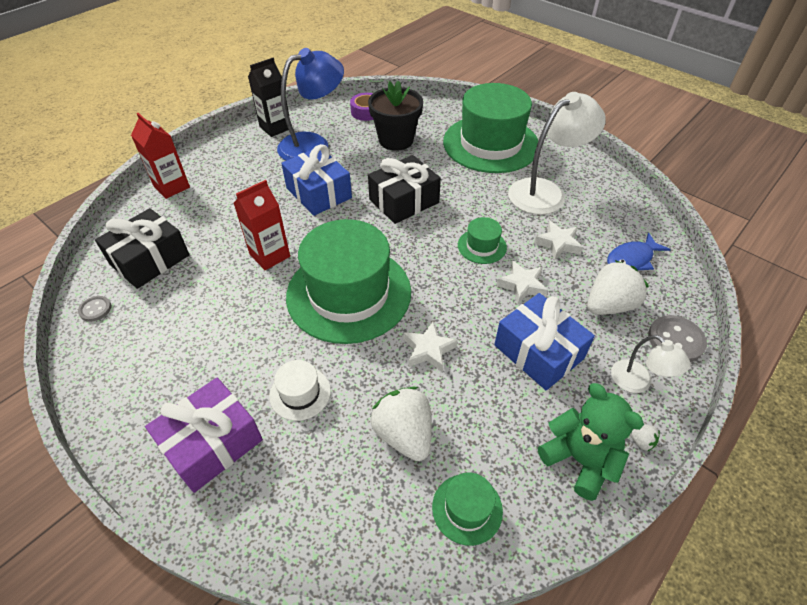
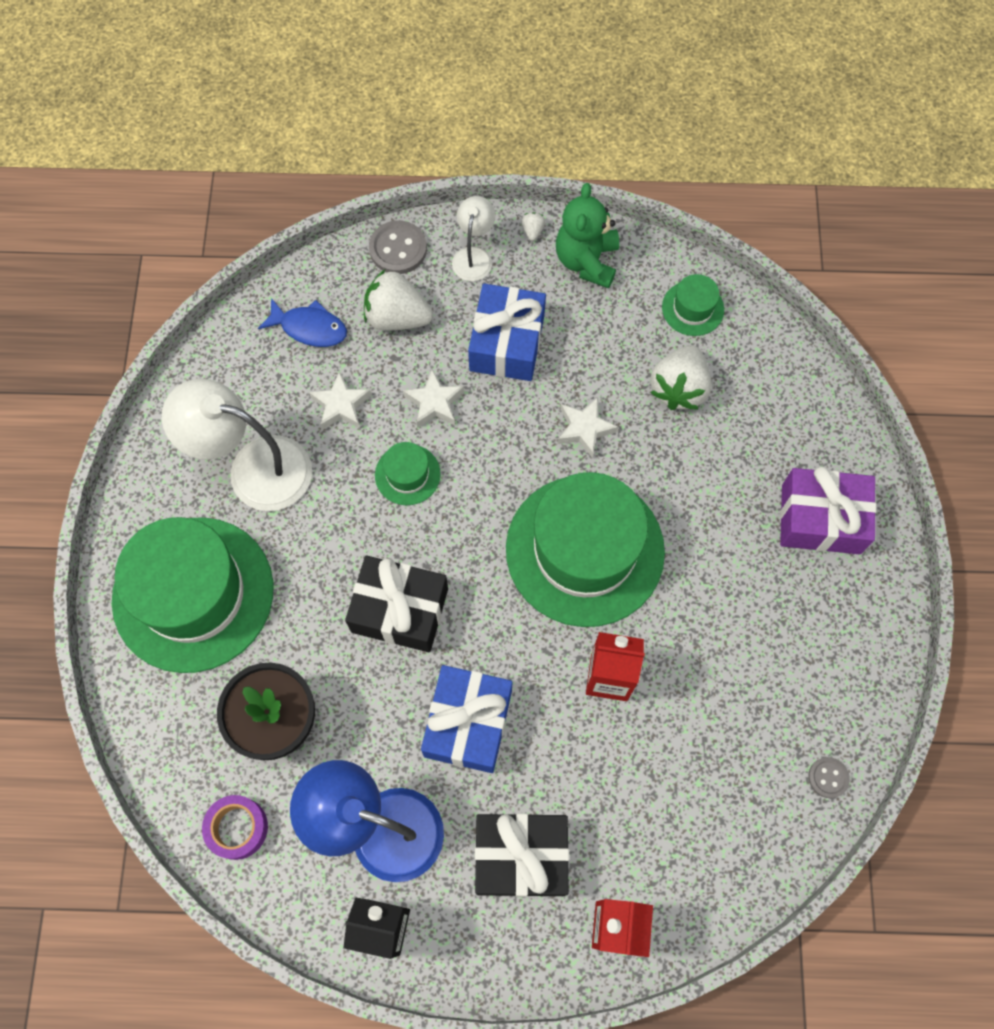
camera: 130 degrees left, 20 degrees up
black gift [95,208,190,289] -> black gift moved to [475,813,569,897]
white hat [269,360,331,421] -> none

